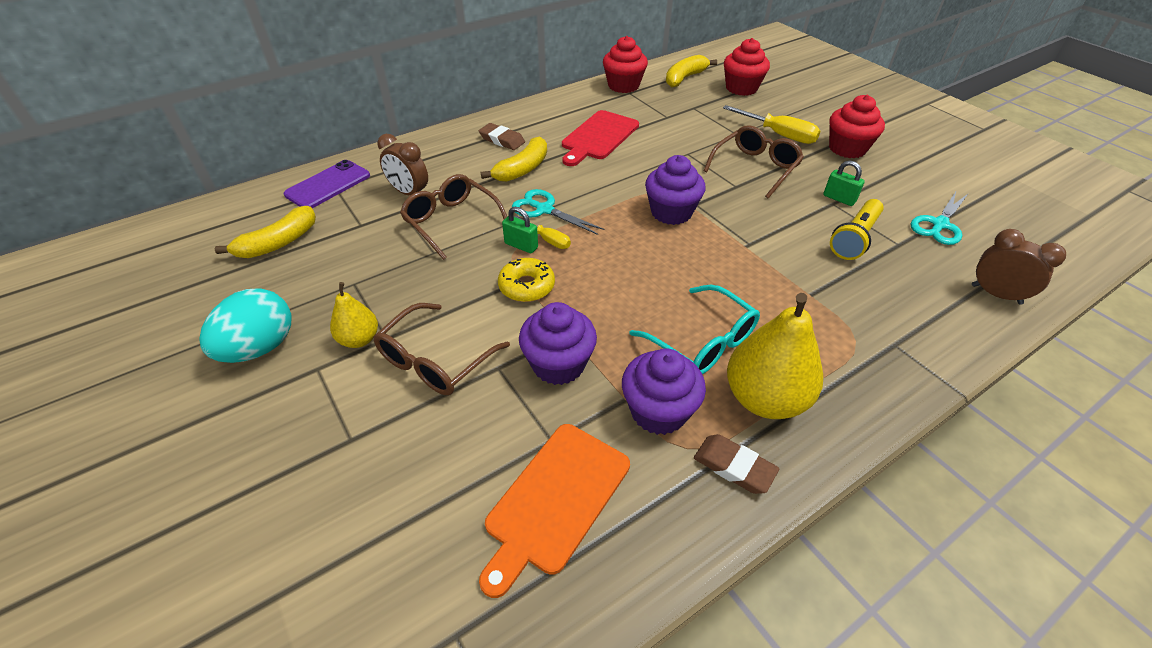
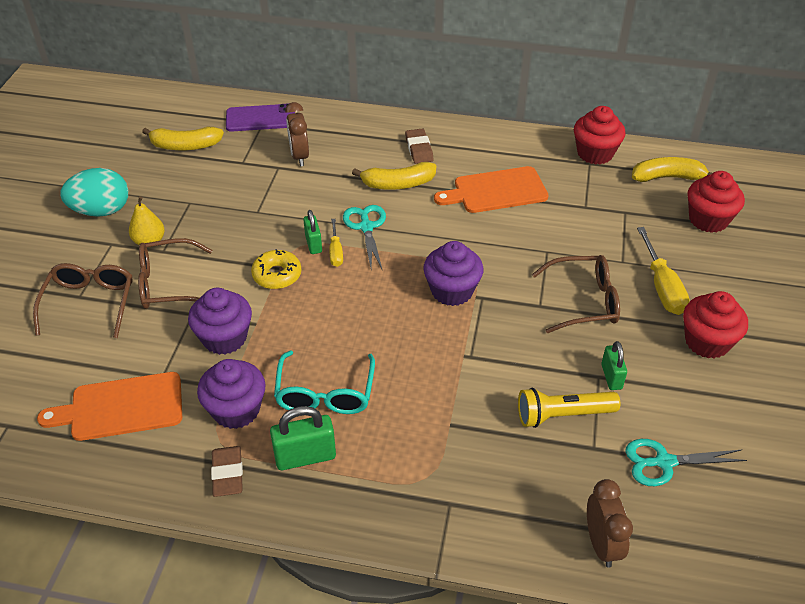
camera: 45 degrees right, 0 degrees up
brown glasses [400,174,507,260] -> brown glasses moved to [33,263,133,338]
red cutting board [562,110,639,166] -> orange cutting board [434,166,548,213]
yellow pear [727,293,823,419] -> green padlock [270,406,336,470]

